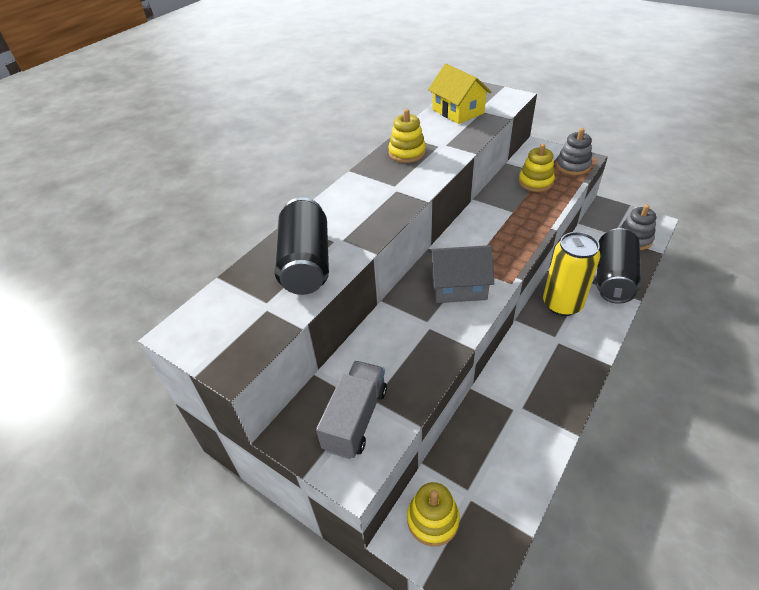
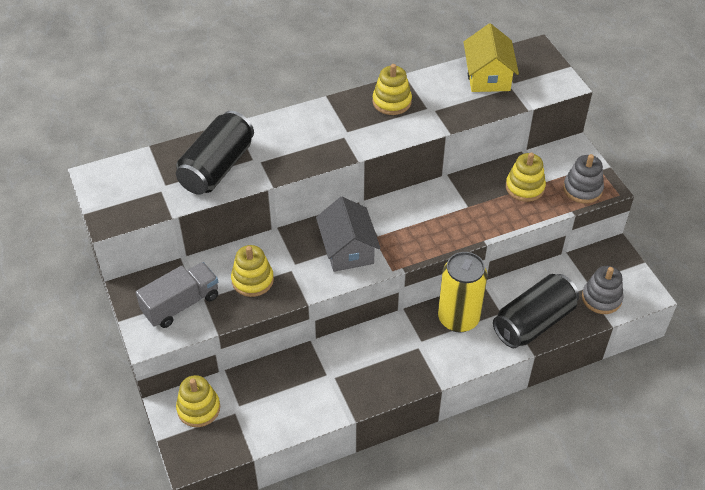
camera: 30 degrees right, 5 degrees up
grey house [429,245,495,303] -> grey house turned 45 degrees clockwise [316,197,381,272]
none -> yellow stacking toy [231,245,274,297]

